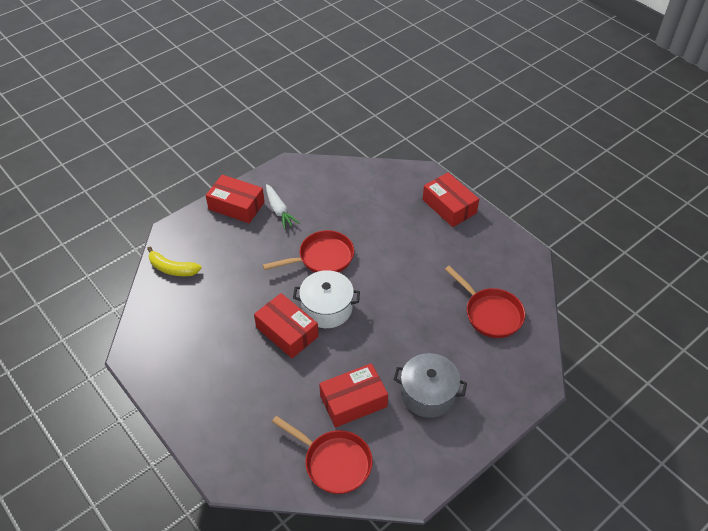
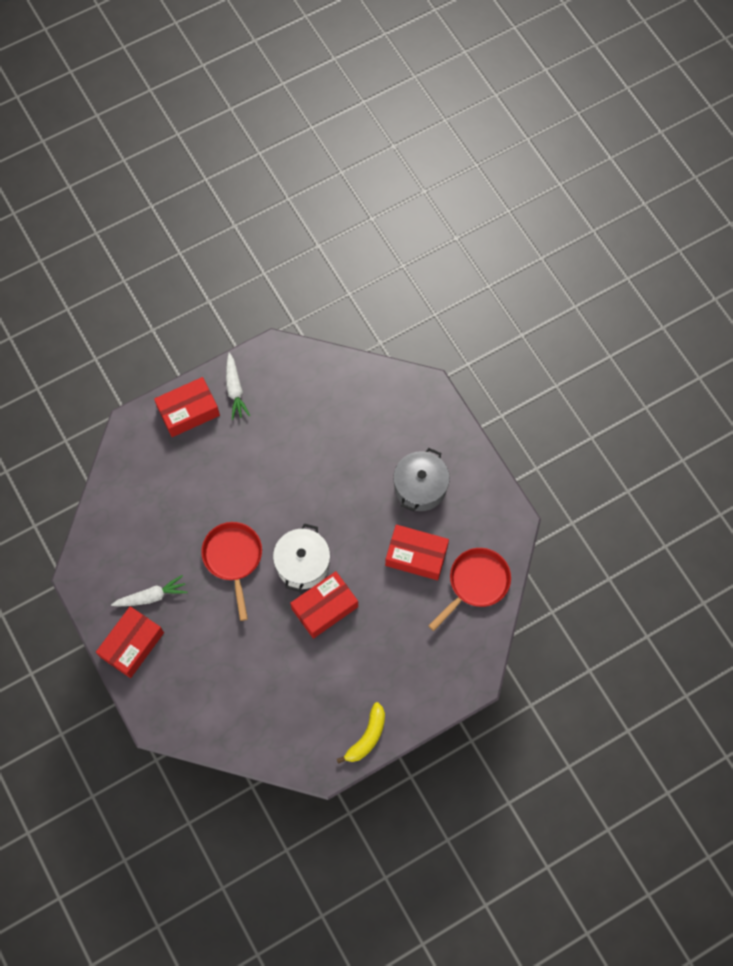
camera: 80 degrees left, 20 degrees up
yellow banana [147,247,202,276] -> yellow banana moved to [337,702,385,764]
red box [319,363,388,428] -> red box turned 60 degrees counterclockwise [385,525,449,580]
red pan [445,266,525,338] -> none
none -> white carrot [226,353,250,420]

